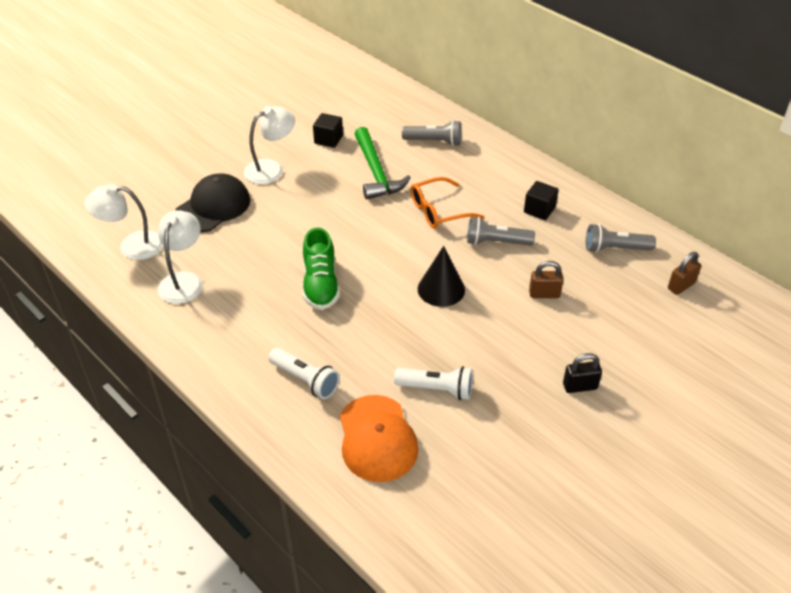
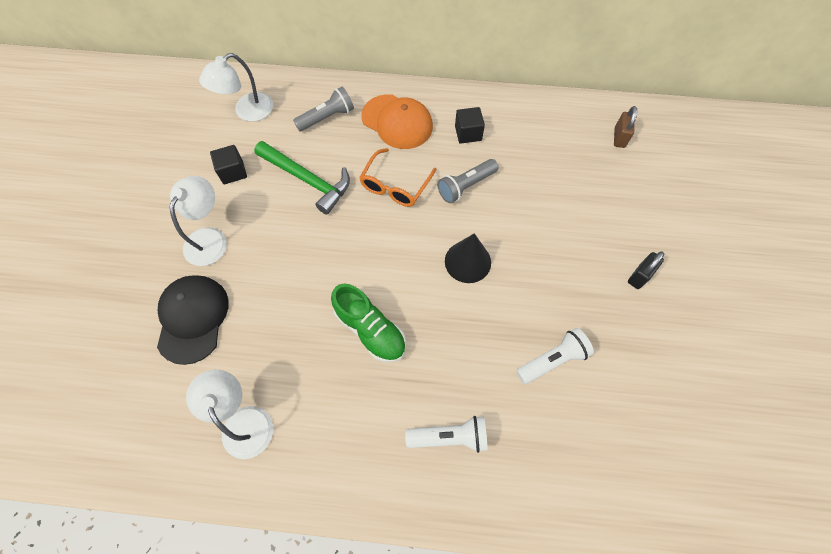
camera: 40 degrees left, 20 degrees up
white lamp [85,184,163,260] -> white lamp moved to [199,53,273,122]
orange cap [340,395,418,482] -> orange cap moved to [361,94,433,149]
brown padlock [529,261,563,298] -> none
grey flashlight [586,224,656,253] -> none

